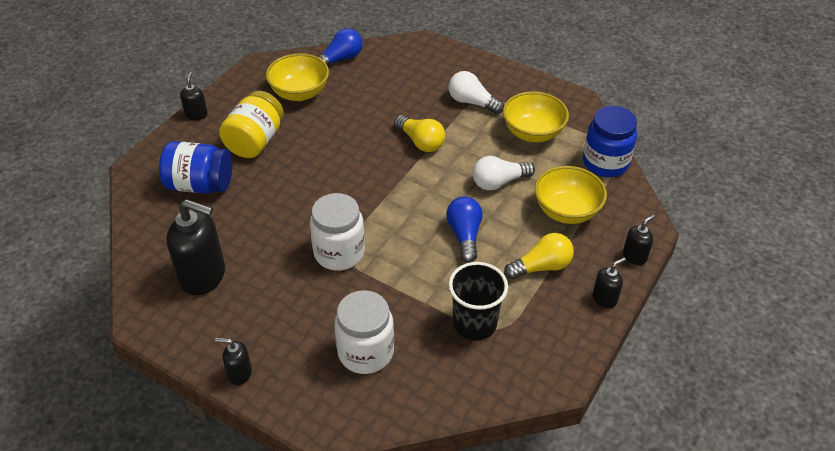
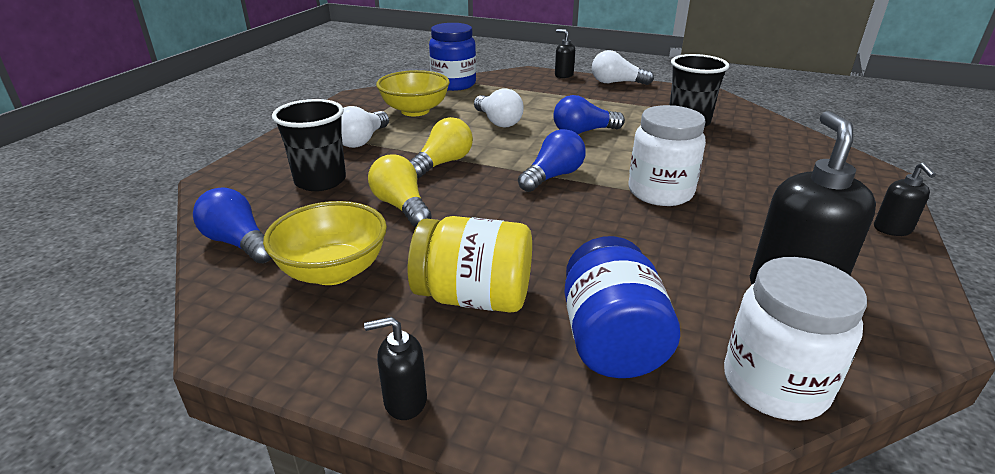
camera: 100 degrees left, 15 degrees down
white jar [334,290,394,374] -> white jar moved to [724,257,867,421]
yellow light bulb [504,233,574,280] -> yellow light bulb moved to [368,154,432,227]
yellow bowl [535,166,607,224] -> none
black soap dispenser [593,257,626,308] -> white light bulb [592,50,654,85]
none -> black cup [272,99,346,191]
none -> blue light bulb [518,129,586,192]

